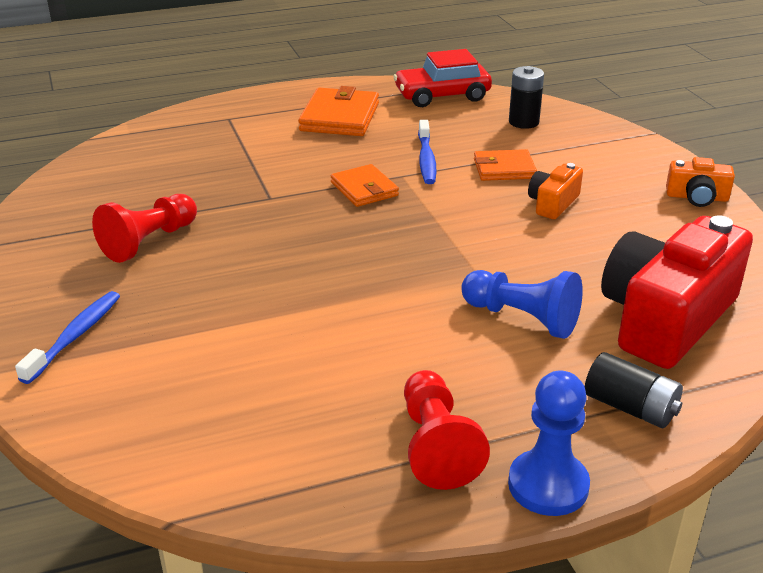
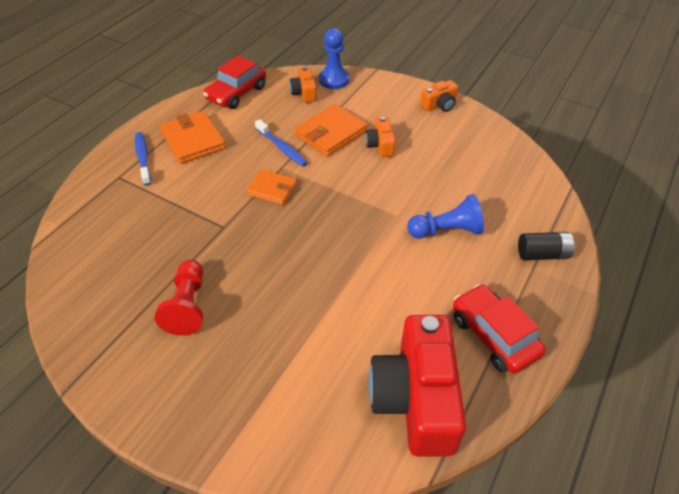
camera: 40 degrees left, 15 degrees up
blue toothbrush [15,291,120,384] -> blue toothbrush moved to [135,132,151,186]
red pawn [404,370,490,490] -> red car [453,284,546,374]
orange wallet [474,149,537,181] -> orange wallet [295,104,368,156], size x1.55
blue pawn [508,371,590,516] -> blue pawn moved to [319,28,349,89]
black battery [509,66,544,129] -> orange camera [290,66,317,103]
red camera [601,215,753,369] -> red camera moved to [369,315,466,456]

